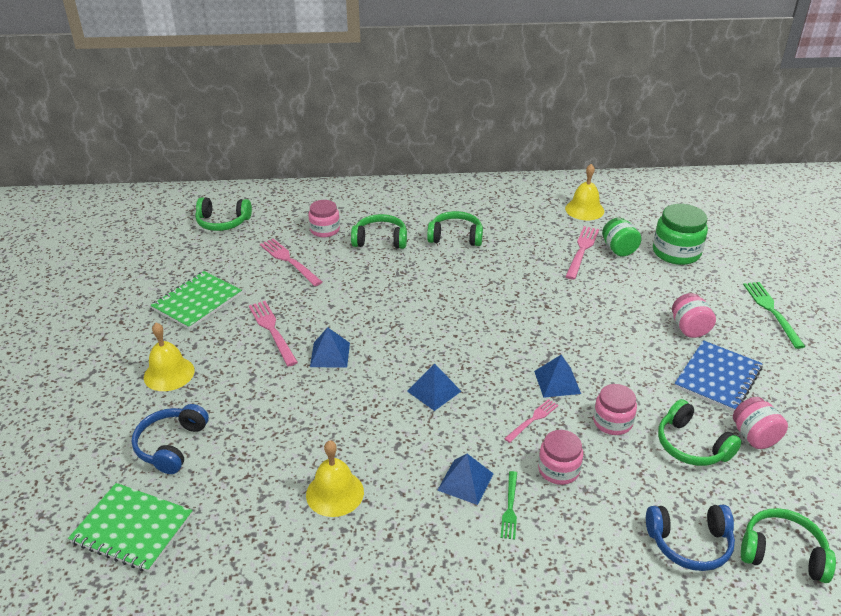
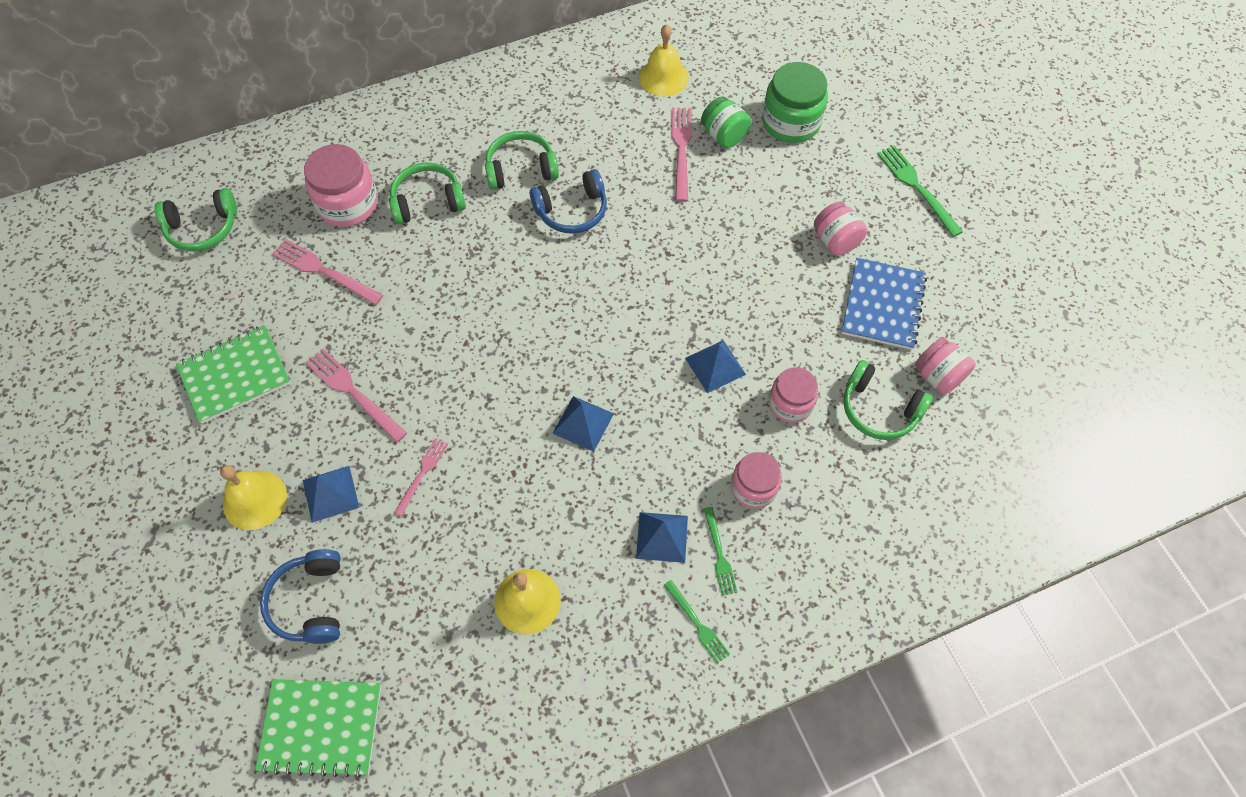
camera: 20 degrees left, 25 degrees up
green notebook [150,271,242,330] -> green notebook turned 45 degrees clockwise [176,325,291,424]
pink jar [308,200,340,238] -> pink jar [304,144,378,227], size x1.54
blue pyramid [310,327,350,368] -> blue pyramid moved to [303,466,359,523]
pink fork [504,399,559,443] -> pink fork moved to [394,438,448,517]
blue headphones [646,505,735,571] -> blue headphones moved to [530,169,607,233]
green headphones [741,508,836,583] -> none
none -> green fork [664,580,730,664]

